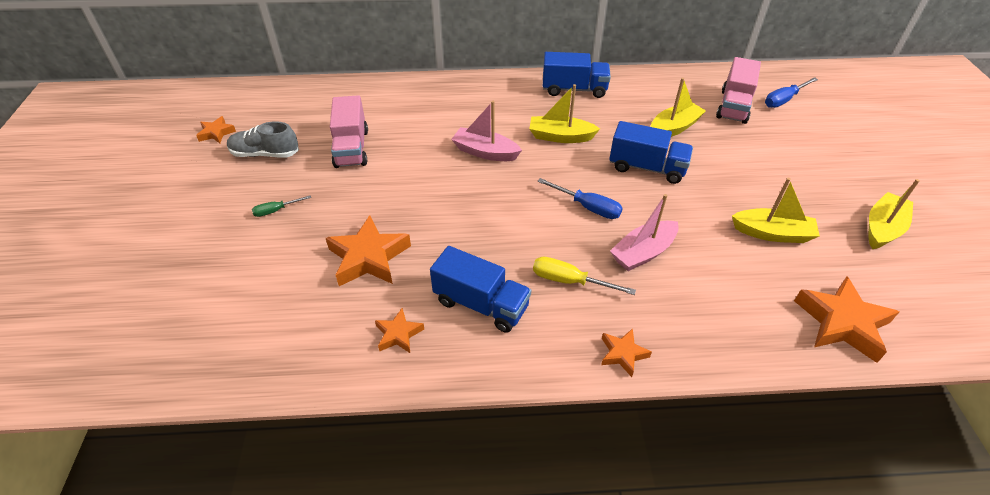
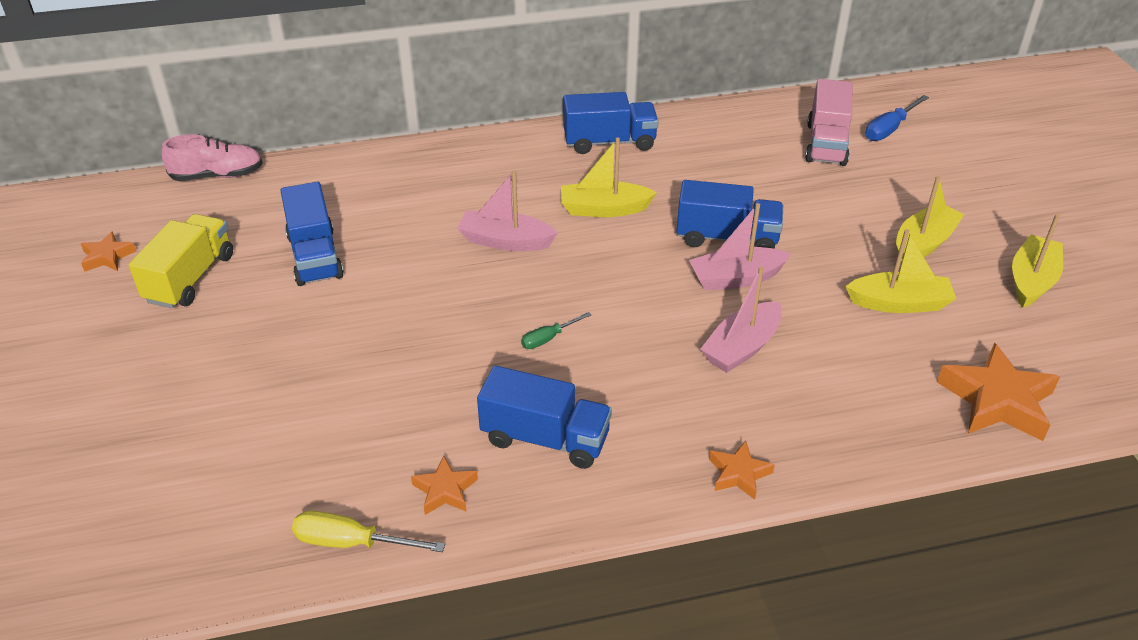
camera: 10 degrees left, 5 degrees down
grey shoe [227,121,299,158] -> yellow truck [128,214,233,309]
green screwdriver [252,195,311,217] -> green screwdriver moved to [521,312,591,349]
orange star [326,215,411,286] -> none
pink truck [330,95,368,168] -> blue truck [280,182,344,286]
yellow screwdriver [533,257,636,295] -> yellow screwdriver moved to [292,510,445,552]
blue screwdriver [537,178,623,219] -> none
yellow boat [651,78,706,137] -> yellow boat moved to [896,176,965,264]
none -> pink shoe [161,134,263,181]
none -> pink boat [689,203,791,291]

